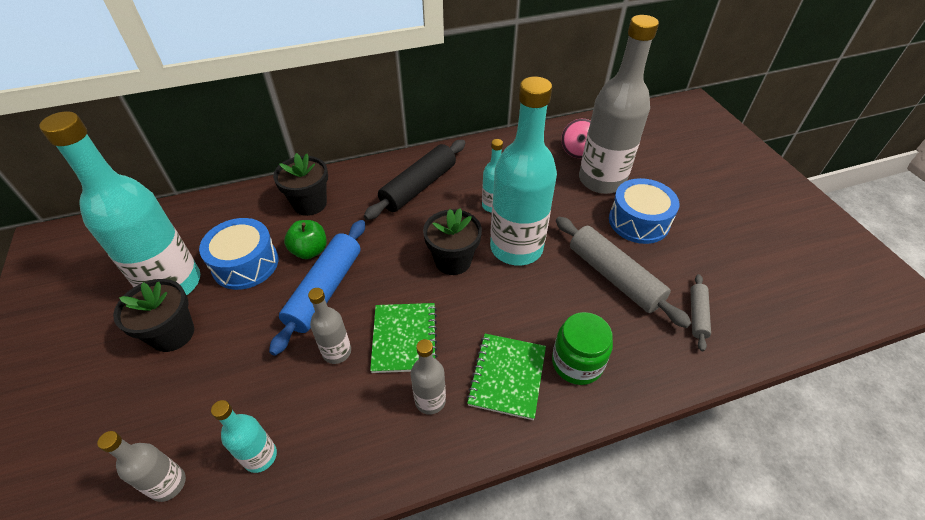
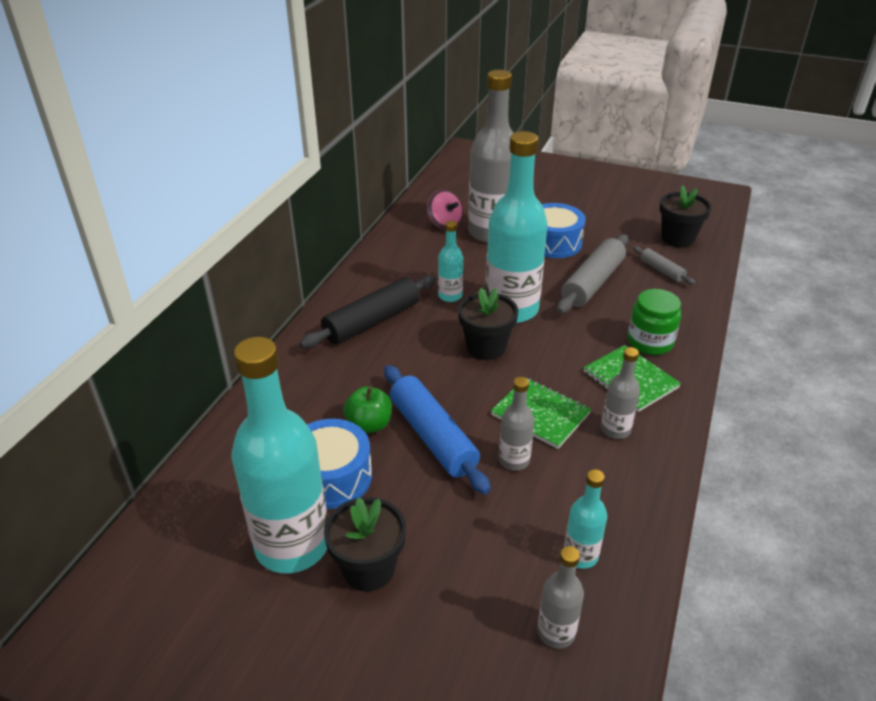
camera: 50 degrees left, 10 degrees down
black flower pot [273,153,328,216] -> black flower pot moved to [660,185,712,248]
black rolling pin [364,140,465,220] -> black rolling pin turned 60 degrees clockwise [299,275,436,348]
grey rolling pin [556,217,691,328] -> grey rolling pin turned 60 degrees counterclockwise [557,234,628,314]

